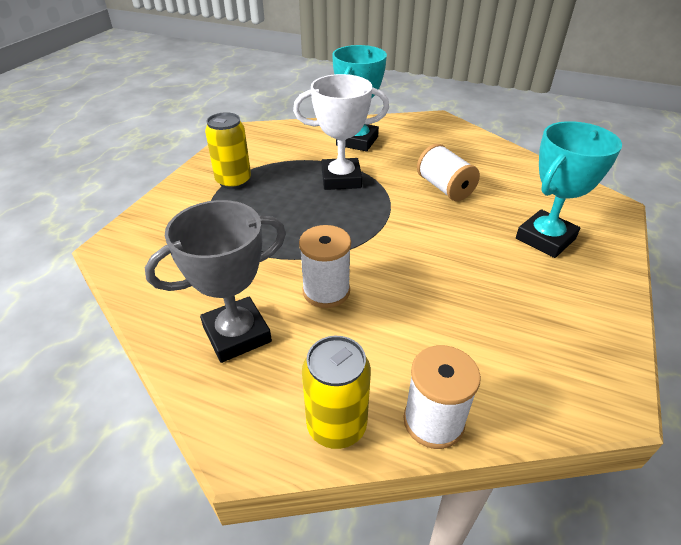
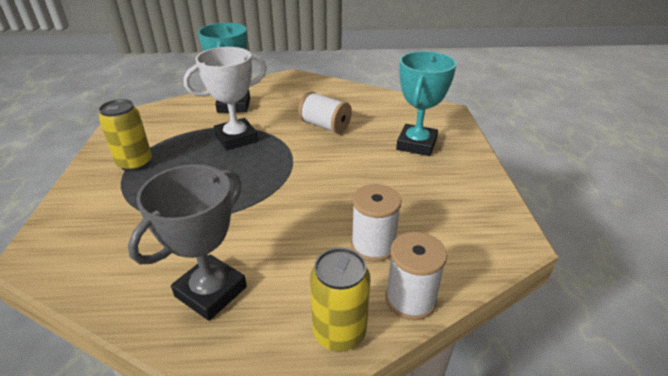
camera: 25 degrees left, 5 degrees down
white spool [299,225,351,308] -> white spool moved to [351,184,401,262]

